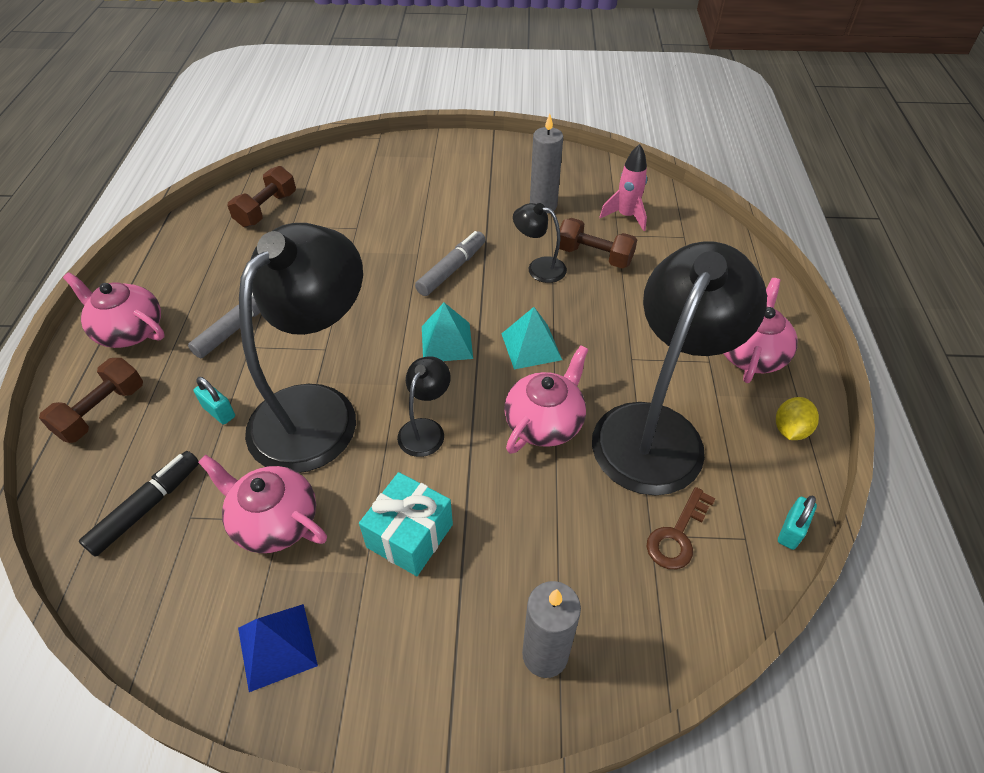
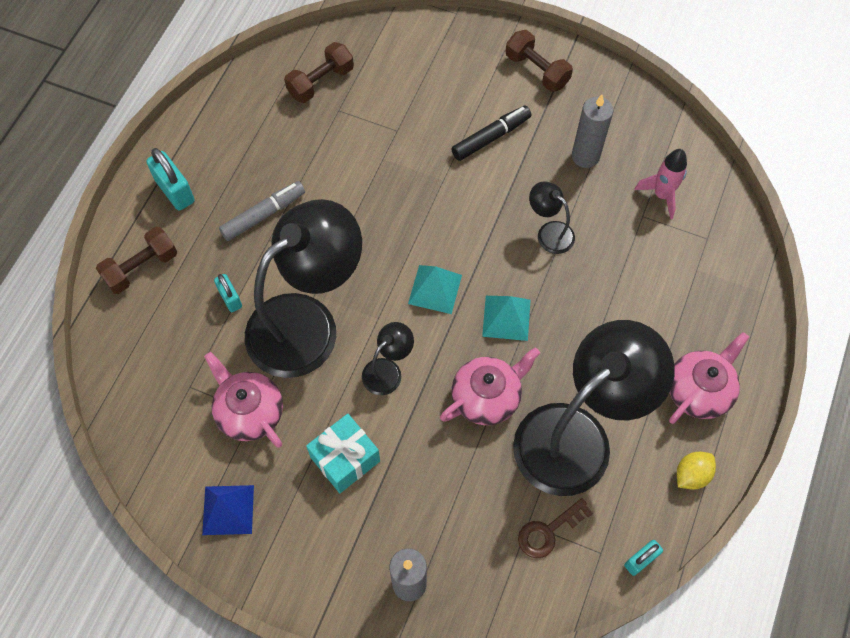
camera: 20 degrees right, 15 degrees up
pink teapot [63,272,165,348] -> turquoise padlock [146,148,195,211]
black marker [79,451,199,557] -> black marker moved to [452,105,531,161]
grey marker [415,231,486,296] -> none
brown dumbbell [559,218,637,268] -> brown dumbbell moved to [506,30,573,92]

